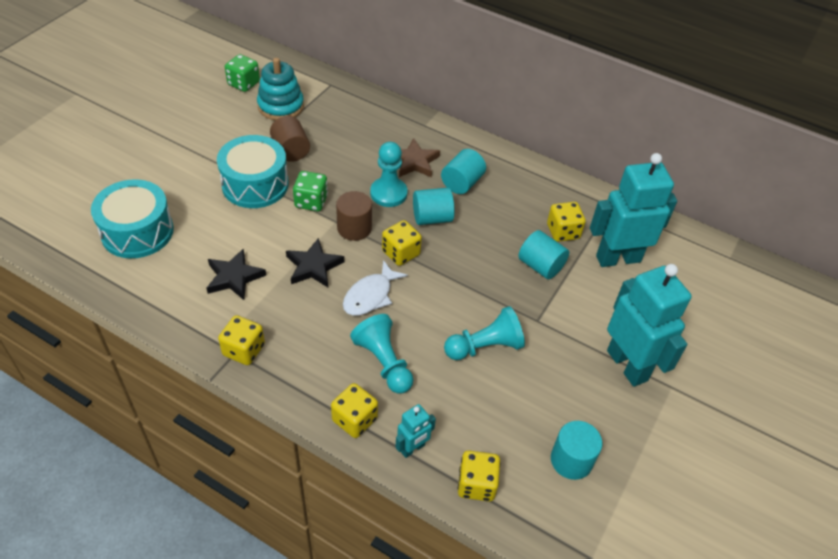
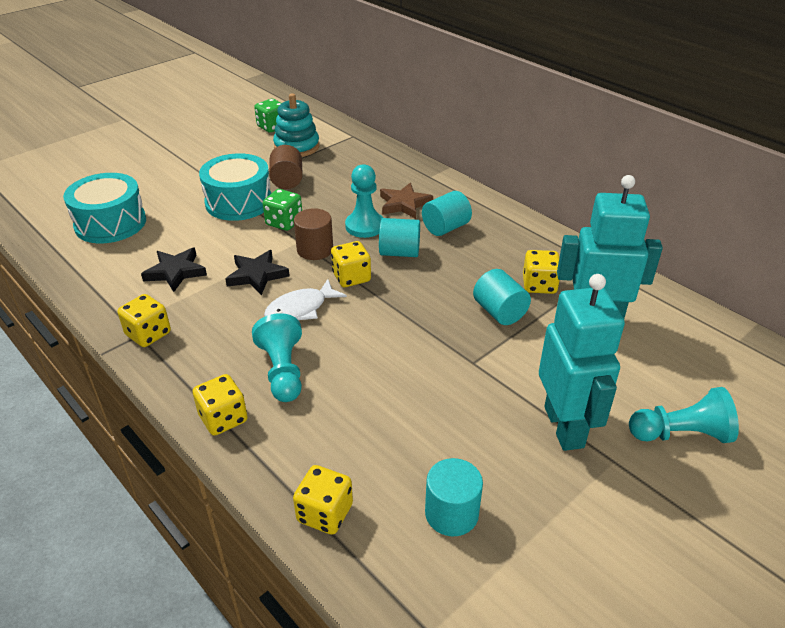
camera: 20 degrees right, 10 degrees down
turquoise robot [395,404,436,458] -> none
turquoise pawn [444,306,525,360] -> turquoise pawn moved to [629,387,739,443]

